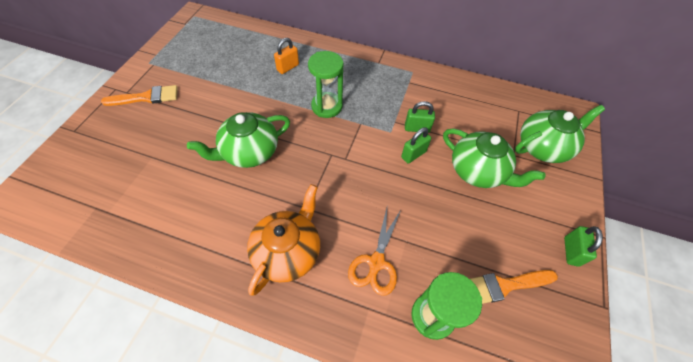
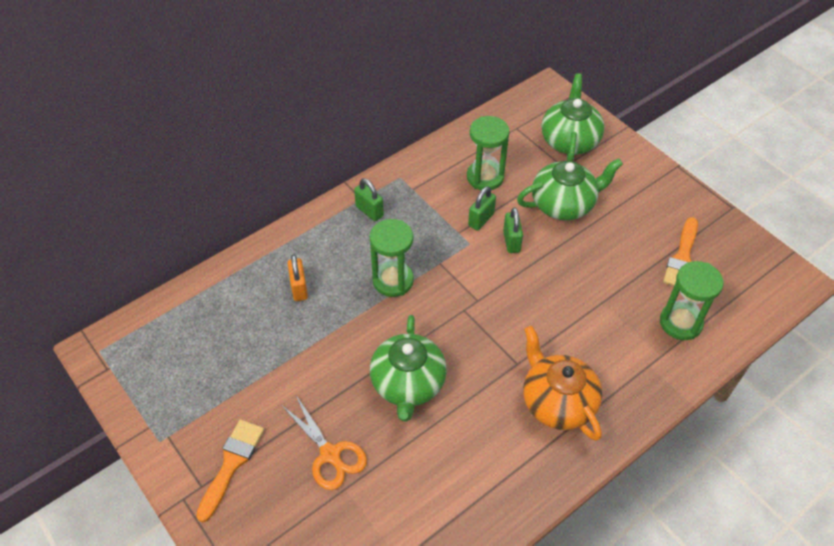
camera: 55 degrees left, 5 degrees down
orange scissors [348,208,402,296] -> orange scissors moved to [282,395,367,490]
green padlock [564,226,603,267] -> green padlock moved to [354,178,384,221]
none -> green hourglass [467,116,510,190]

